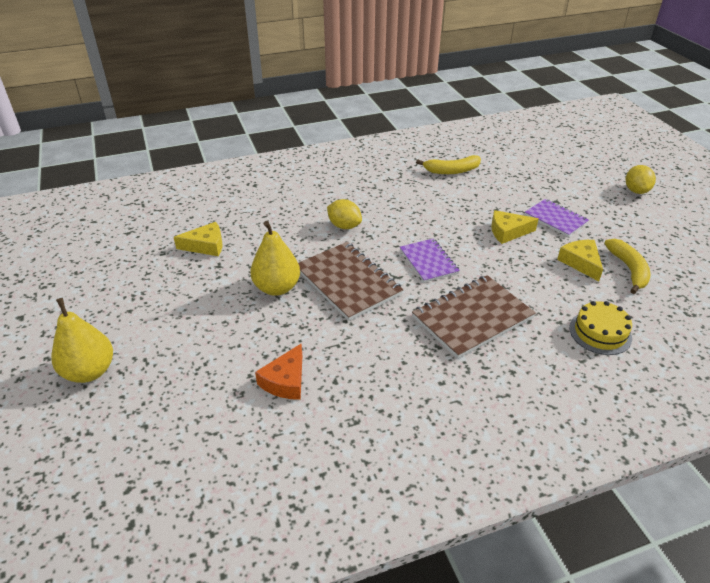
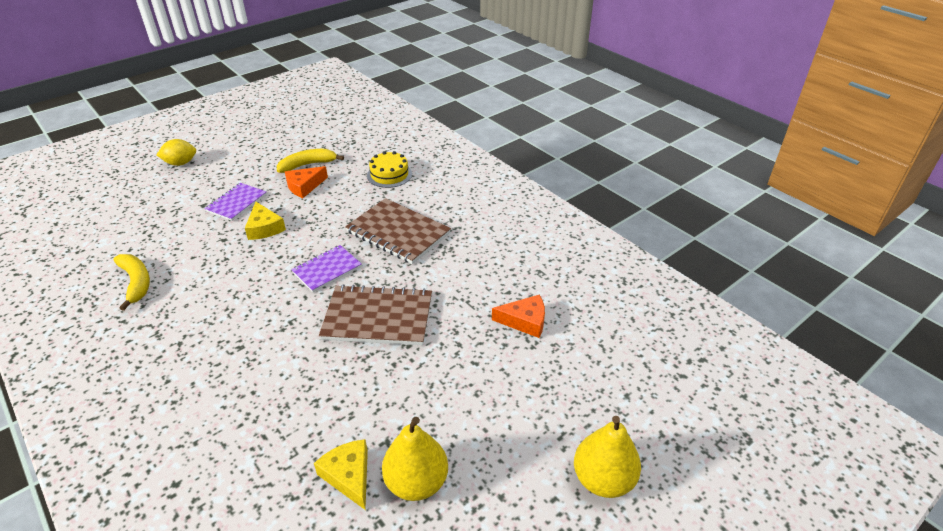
camera: 110 degrees left, 0 degrees up
yellow pear [250,221,300,296] -> yellow pear moved to [382,417,448,501]
brown notebook [298,242,404,321] -> brown notebook turned 60 degrees clockwise [319,284,432,345]
yellow lemon [327,199,362,229] -> none
yellow cheese [557,240,603,281] -> orange cheese [285,166,328,198]

